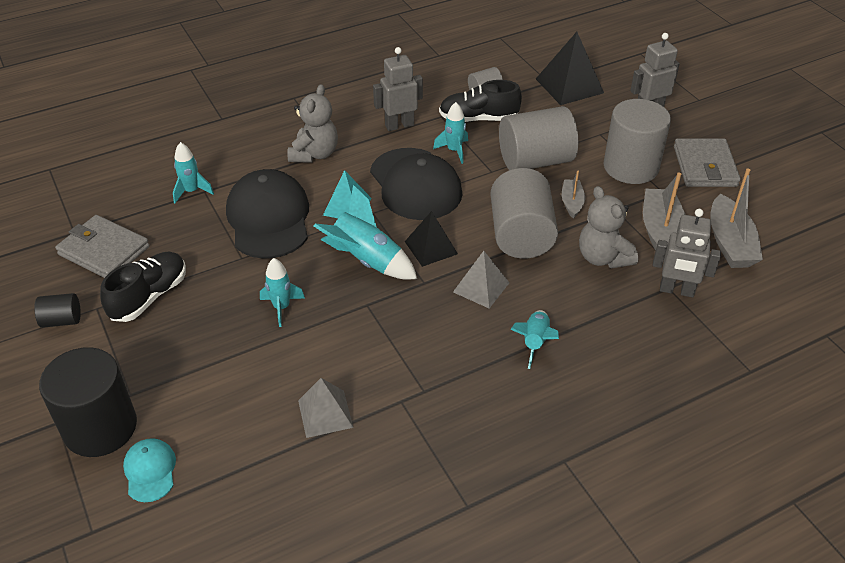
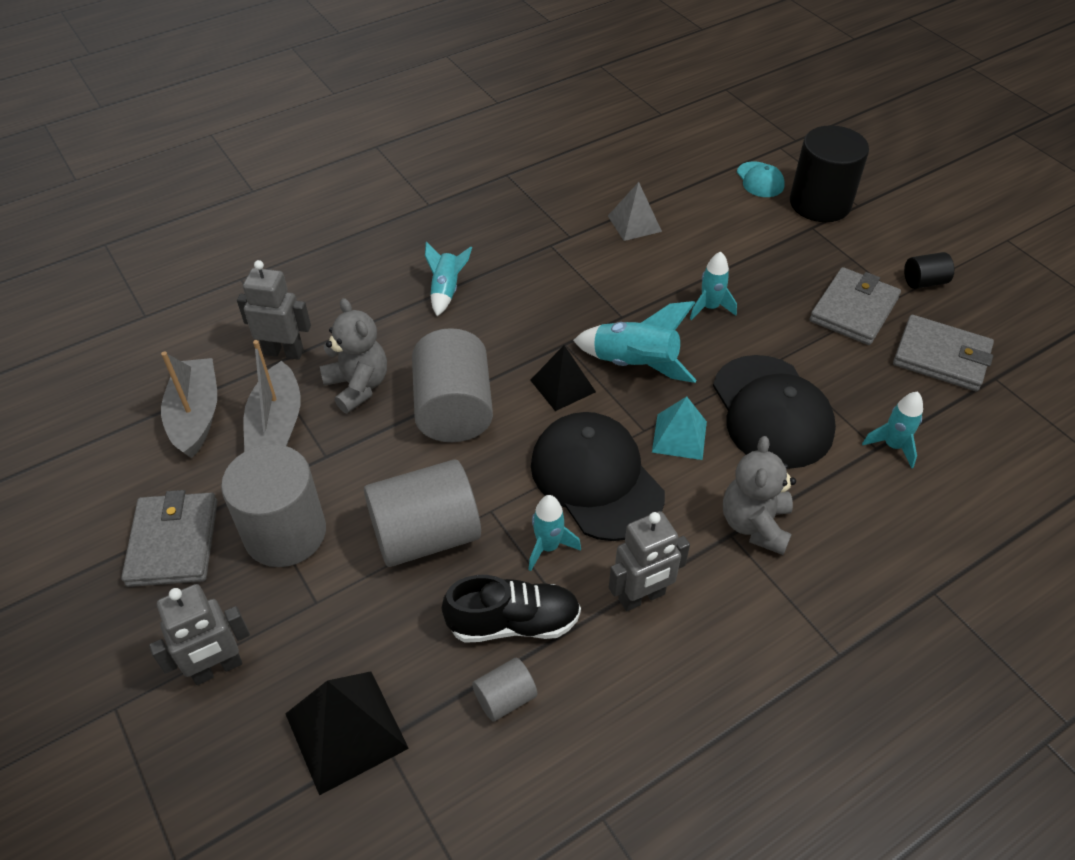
camera: 175 degrees right, 5 degrees up
black shoe [100,252,186,322] -> grey wallet [810,267,901,345]
grey pyramid [453,251,509,308] -> none
grey boat [562,171,585,219] -> none

